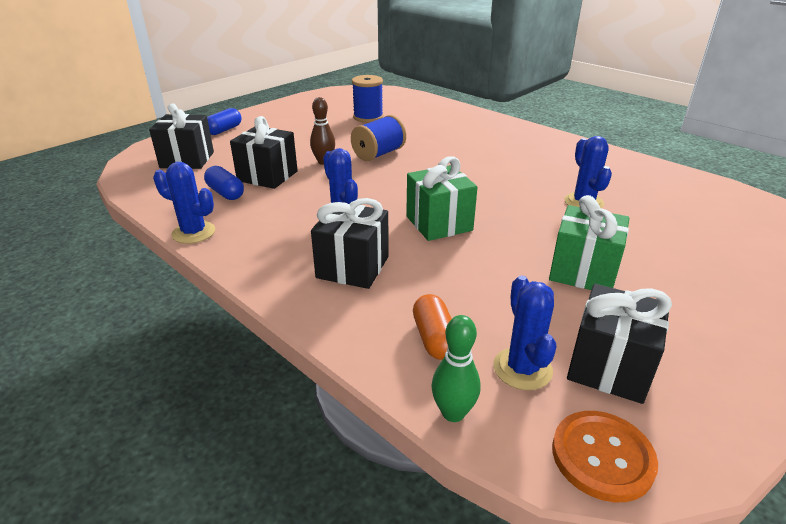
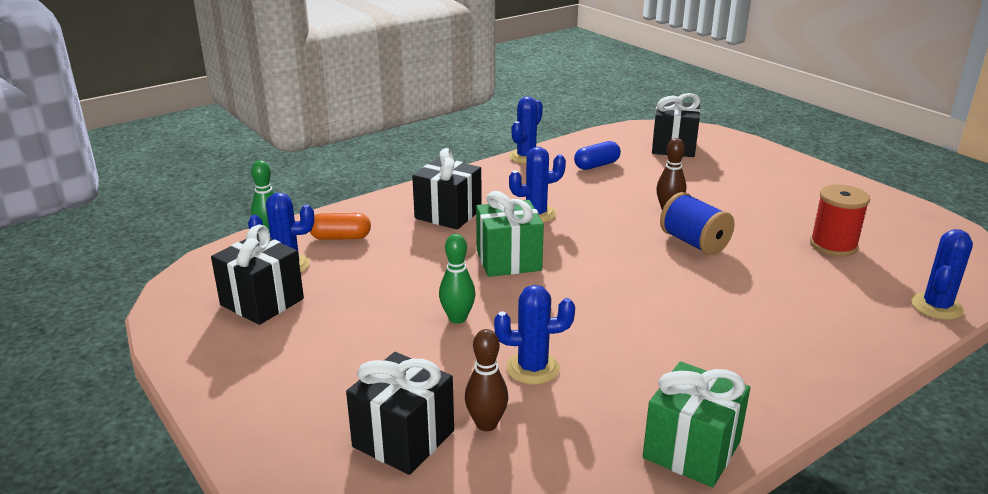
camera: 100 degrees right, 5 degrees down
blue capsule [207,108,241,135] -> none
black gift [230,116,298,189] -> black gift moved to [346,352,454,475]
blue spool [352,75,383,123] -> red spool [810,184,870,257]
green gift [549,195,629,290] -> green gift moved to [643,361,750,487]
orange button [552,411,658,502] -> none
none -> green bowling pin [439,234,476,324]
none -> brown bowling pin [465,329,508,431]
none -> blue cactus [911,229,973,320]

